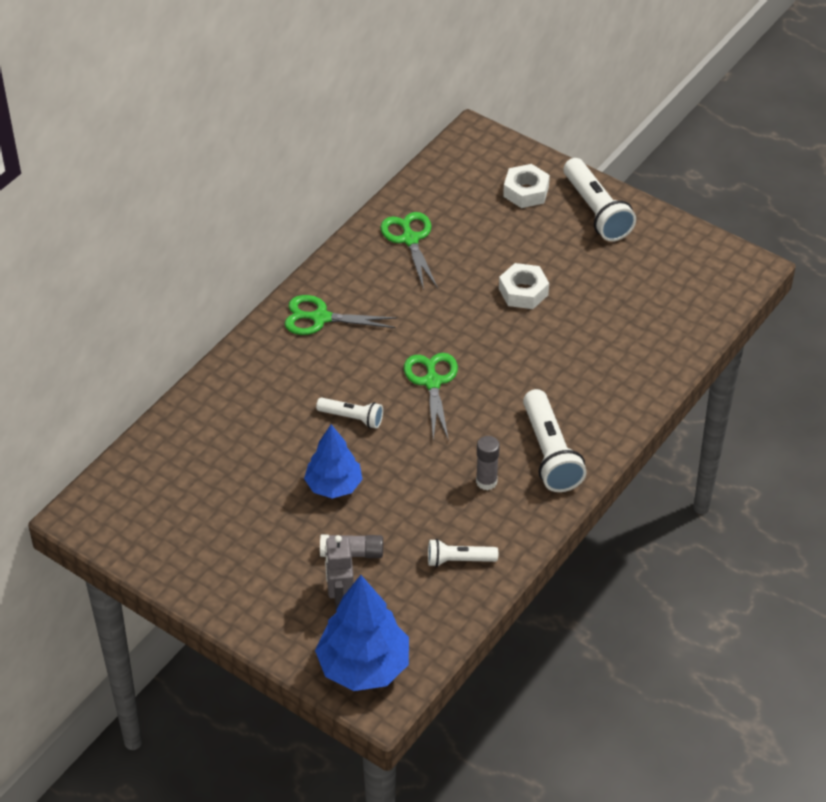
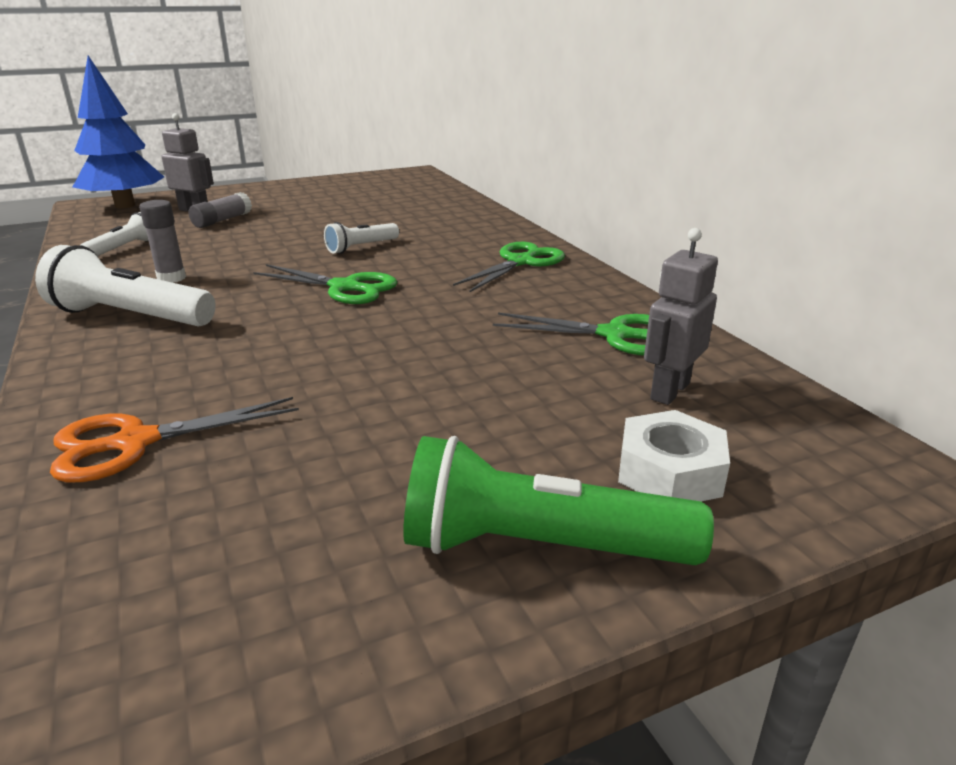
camera: 120 degrees right, 20 degrees down
blue tree [304,424,363,498] -> none
white nut [499,263,549,309] -> none
white flashlight [564,158,636,241] -> green flashlight [403,436,714,565]
none -> orange scissors [50,397,299,482]
none -> grey robot [644,228,718,405]

